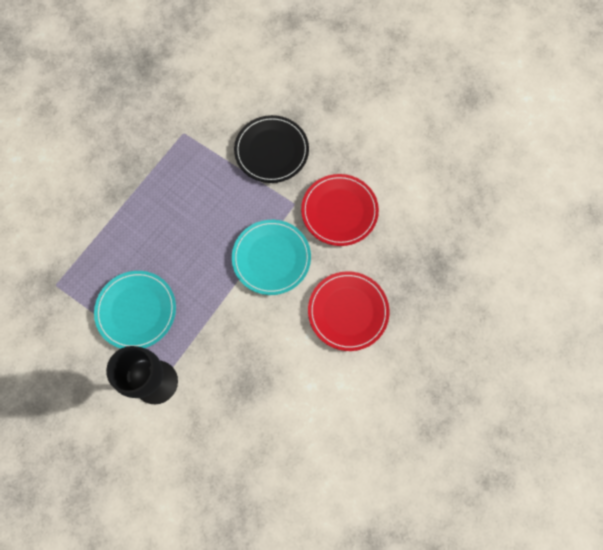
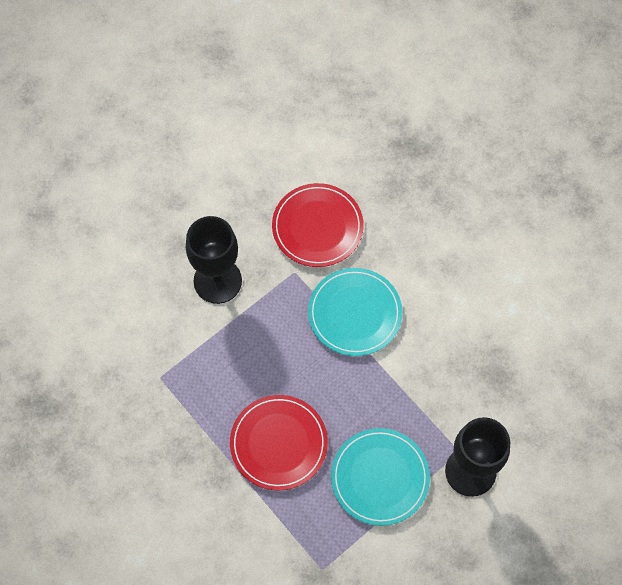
camera: 75 degrees left, 5 degrees down
black plate [234,115,309,183] -> black goblet [186,216,242,304]
red plate [308,271,389,351] -> red plate moved to [230,395,328,490]

